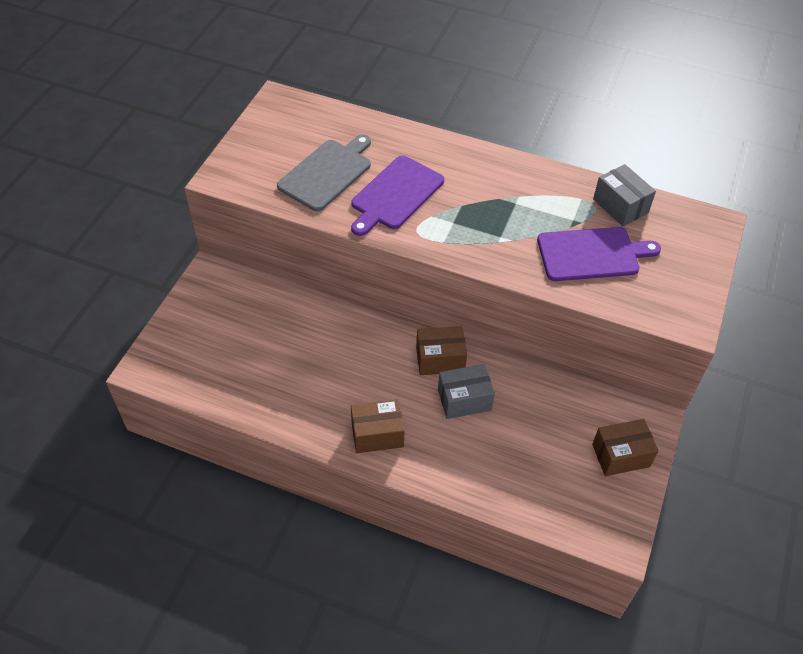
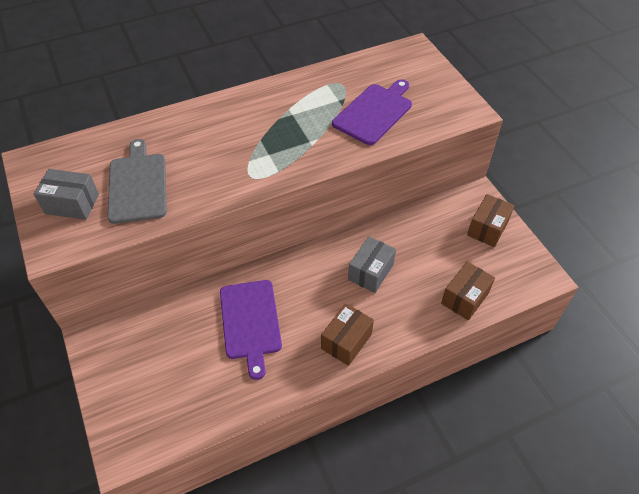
camera: 45 degrees left, 0 degrees up
purple cutting board [351,156,444,236] -> purple cutting board moved to [220,280,282,380]
brown box [416,326,467,375] -> brown box moved to [441,261,495,320]
grey box [593,164,656,227] -> grey box moved to [34,169,99,220]

